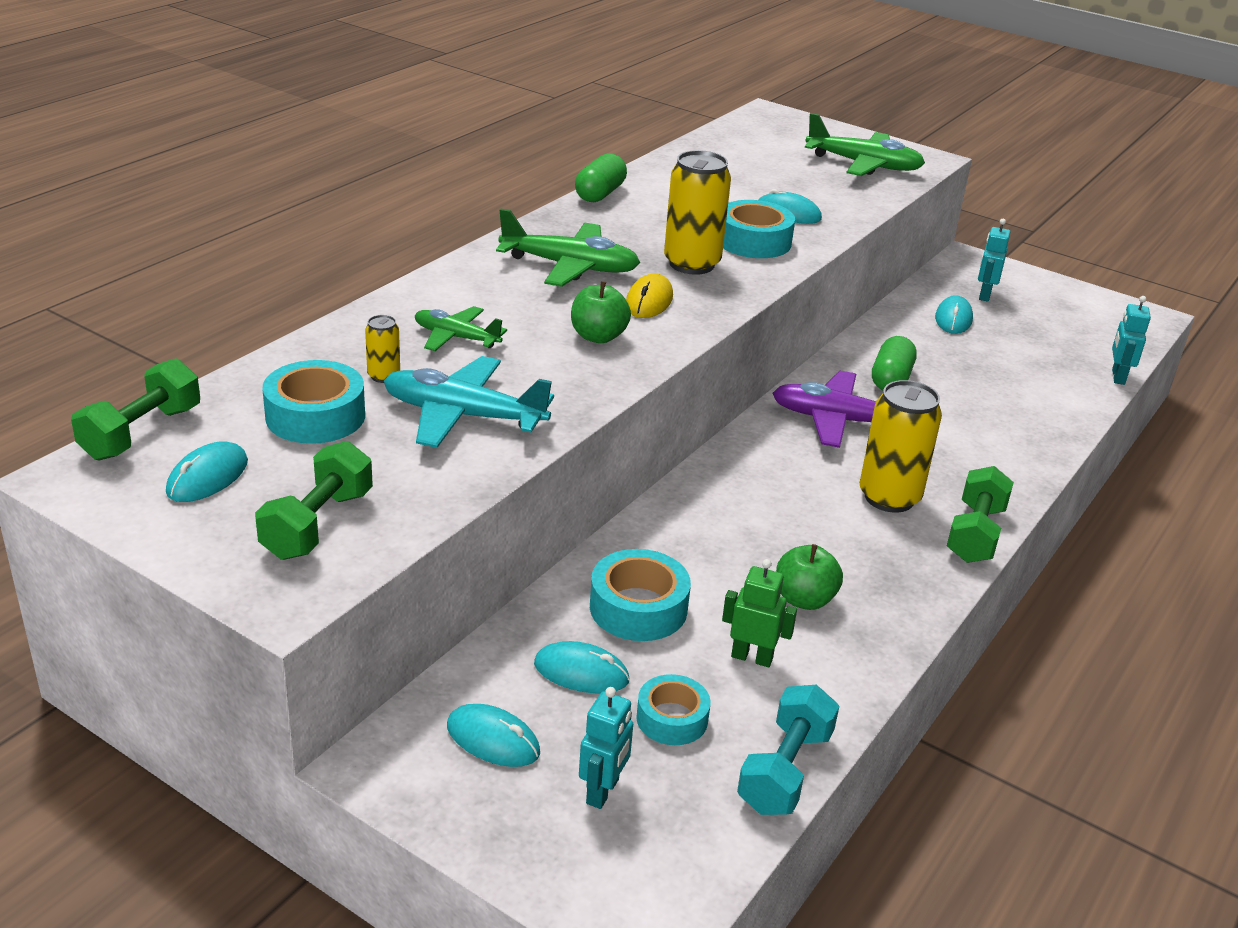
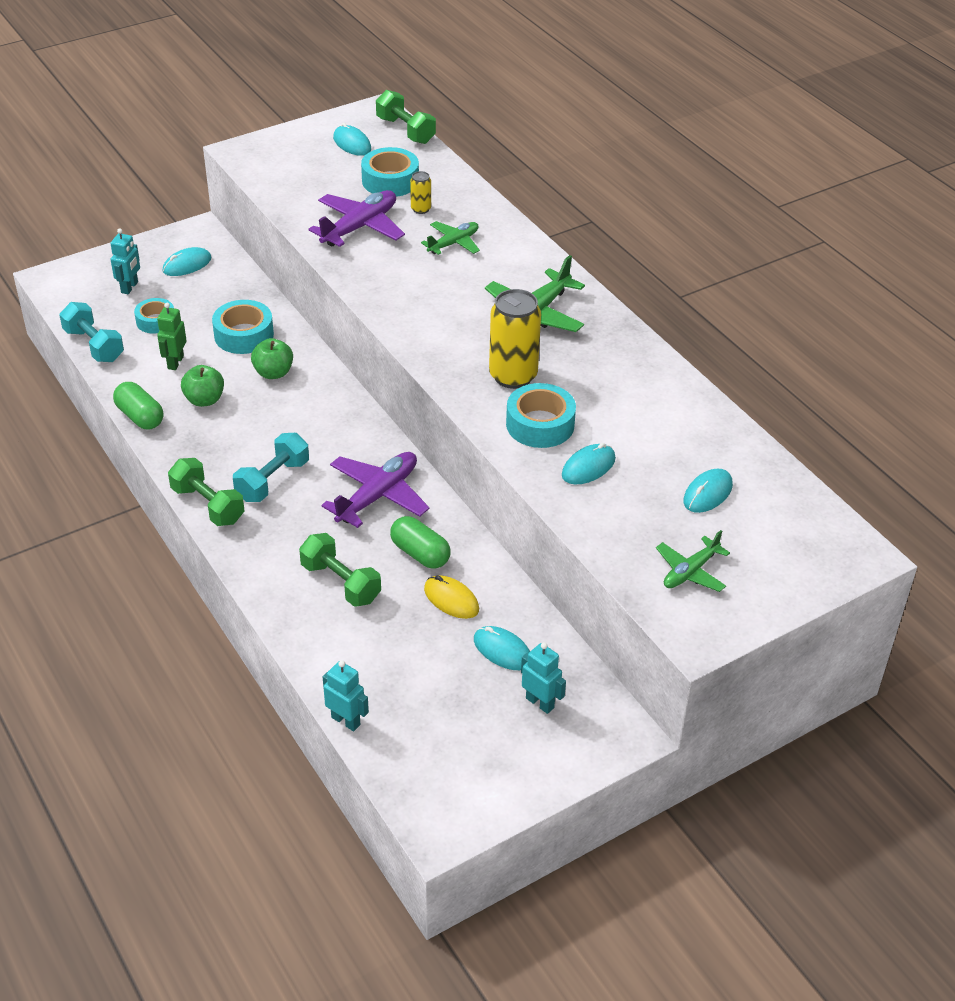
camera: 115 degrees right, 10 degrees up
green dumbbell [255,441,373,560] -> green dumbbell moved to [299,533,381,607]
turquoise plane [384,356,554,448] -> purple plane [308,190,405,247]
turquoise mouse [534,641,630,693] -> turquoise mouse moved to [683,469,733,513]
green apple [571,281,631,343] -> green apple moved to [251,338,293,379]
green capsule [575,153,627,202] -> green capsule moved to [113,382,164,430]
turquoise robot [579,687,633,809] -> turquoise robot turned 120 degrees counterclockwise [110,228,140,294]
yellow mouse [626,274,673,318] -> yellow mouse moved to [424,575,479,619]
green robot [722,559,797,667] -> green robot turned 150 degrees clockwise [157,303,187,370]
green plane [805,113,925,176] -> green plane [656,530,730,592], size x0.62
yellow can [860,380,942,513] -> turquoise dumbbell [233,433,309,502]

